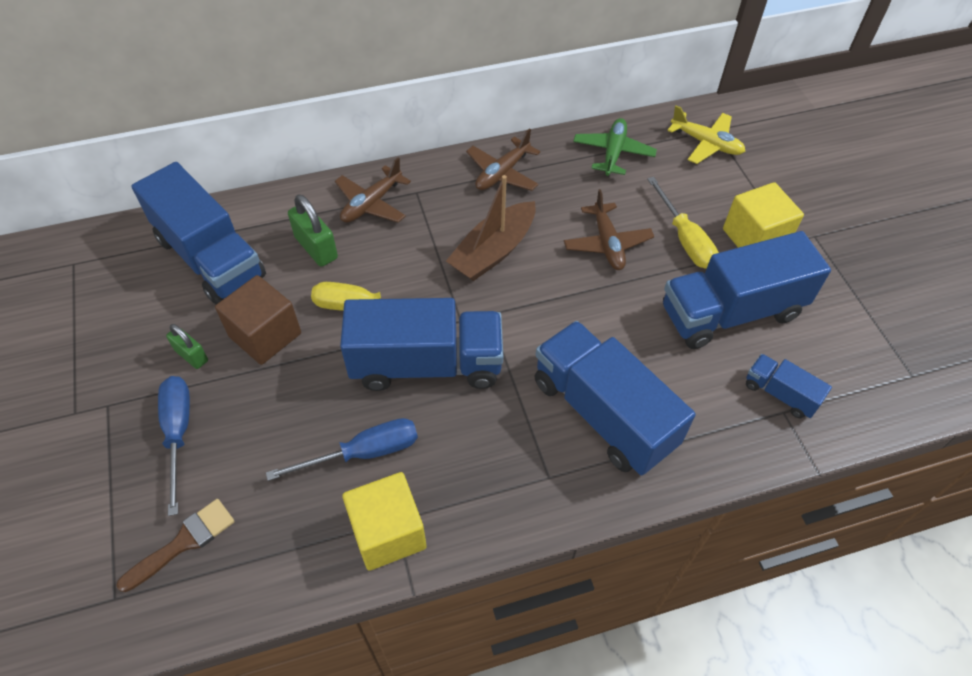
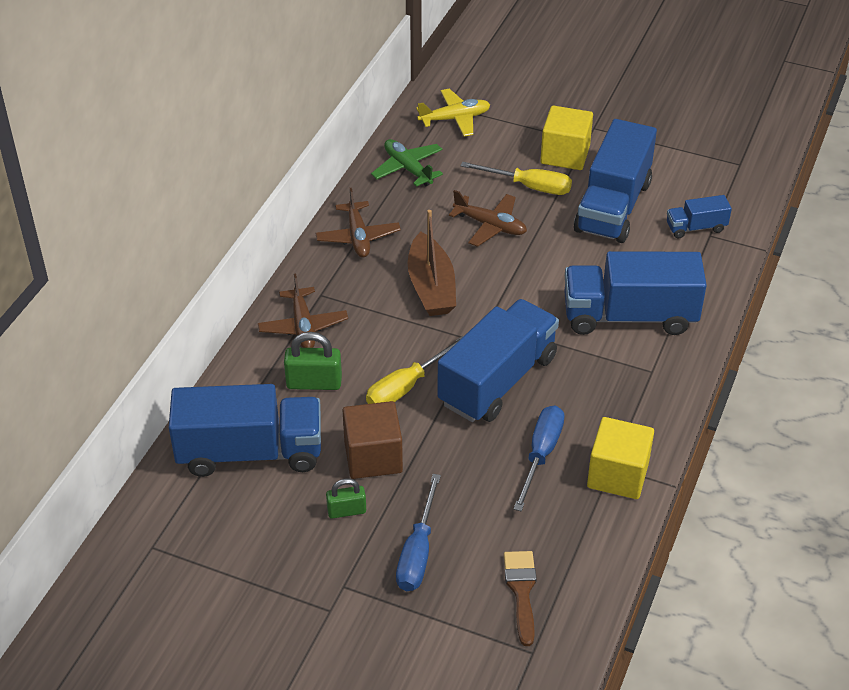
camera: 50 degrees left, 10 degrees down
blue screwdriver [158,376,190,516] -> blue screwdriver turned 105 degrees counterclockwise [396,474,441,591]

